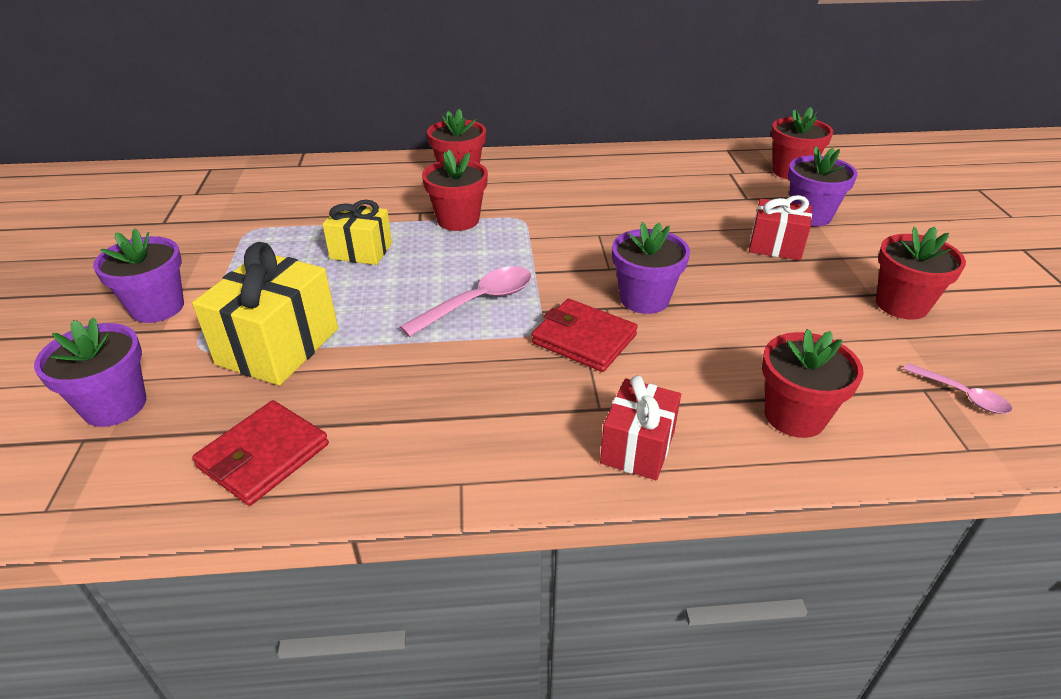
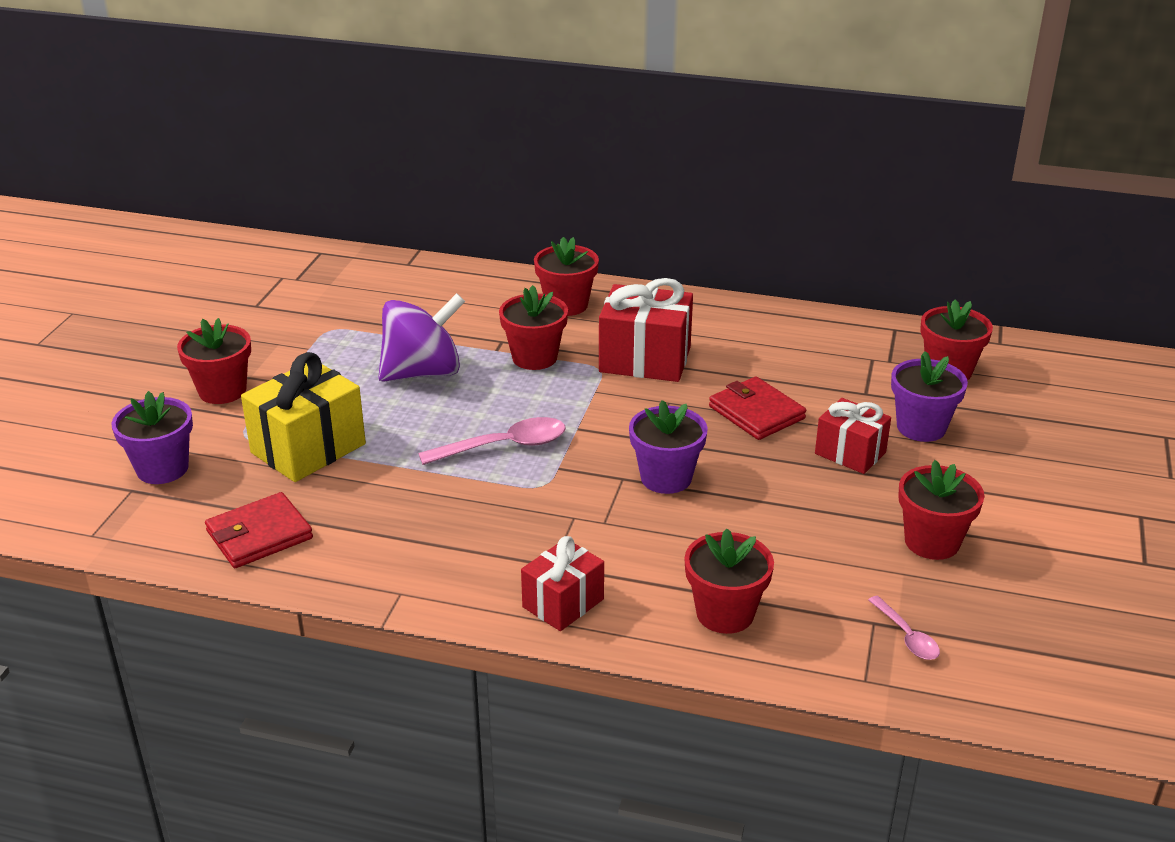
camera: 20 degrees right, 5 degrees down
purple flower pot [93,228,184,323] -> red flower pot [177,318,251,404]
yellow gift [322,200,392,265] -> purple spinning top [378,293,465,382]
red wallet [532,299,638,372] -> red wallet moved to [709,377,806,440]
none -> red gift [599,278,693,382]

